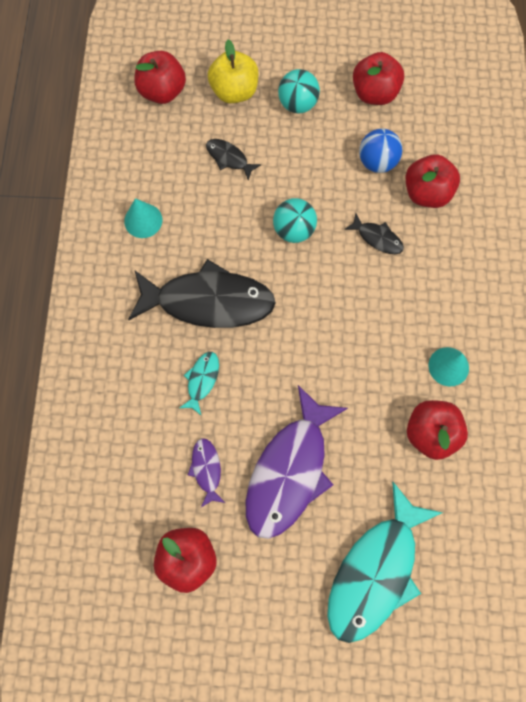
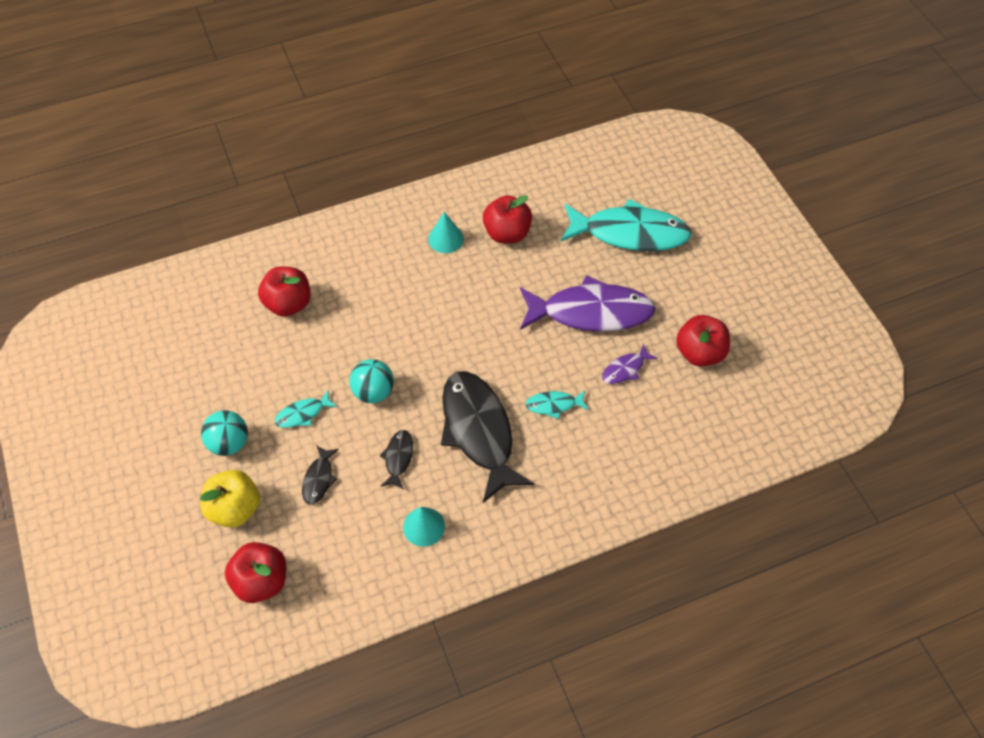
camera: 115 degrees left, 15 degrees down
black fish [344,213,404,254] -> black fish moved to [380,430,413,489]
red apple [353,52,404,105] -> none
blue ball [359,128,403,173] -> none
none -> turquoise fish [275,390,337,428]

